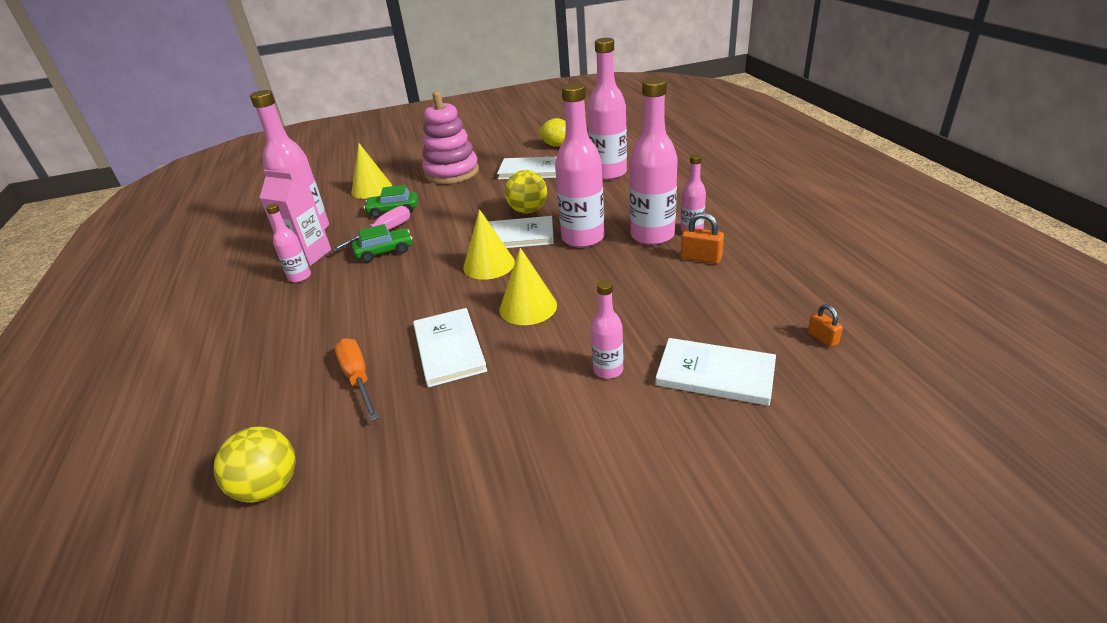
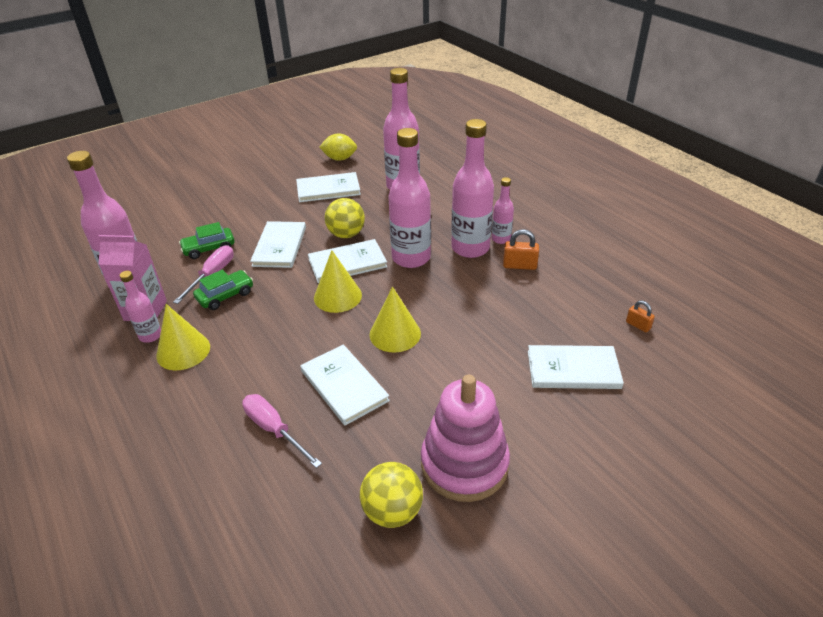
camera: 20 degrees left, 5 degrees up
yellow ball [214,427,296,503] -> yellow ball moved to [360,462,423,528]
orange screwdriver [335,338,379,421] -> pink screwdriver [242,394,322,468]
yellow cone [351,143,392,199] -> yellow cone moved to [157,304,210,370]
pink stacking toy [422,91,479,184] -> pink stacking toy moved to [421,375,510,502]
pink bottle [591,280,623,379] -> none
none -> white book [250,221,306,268]

